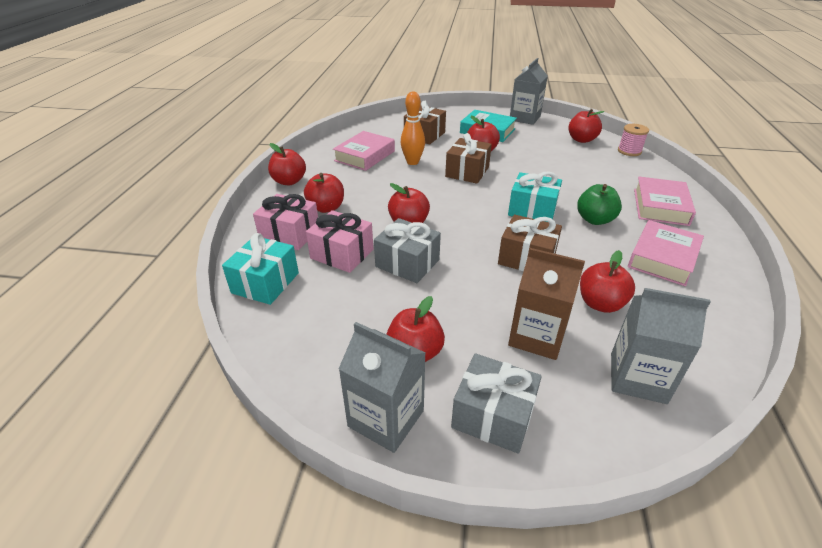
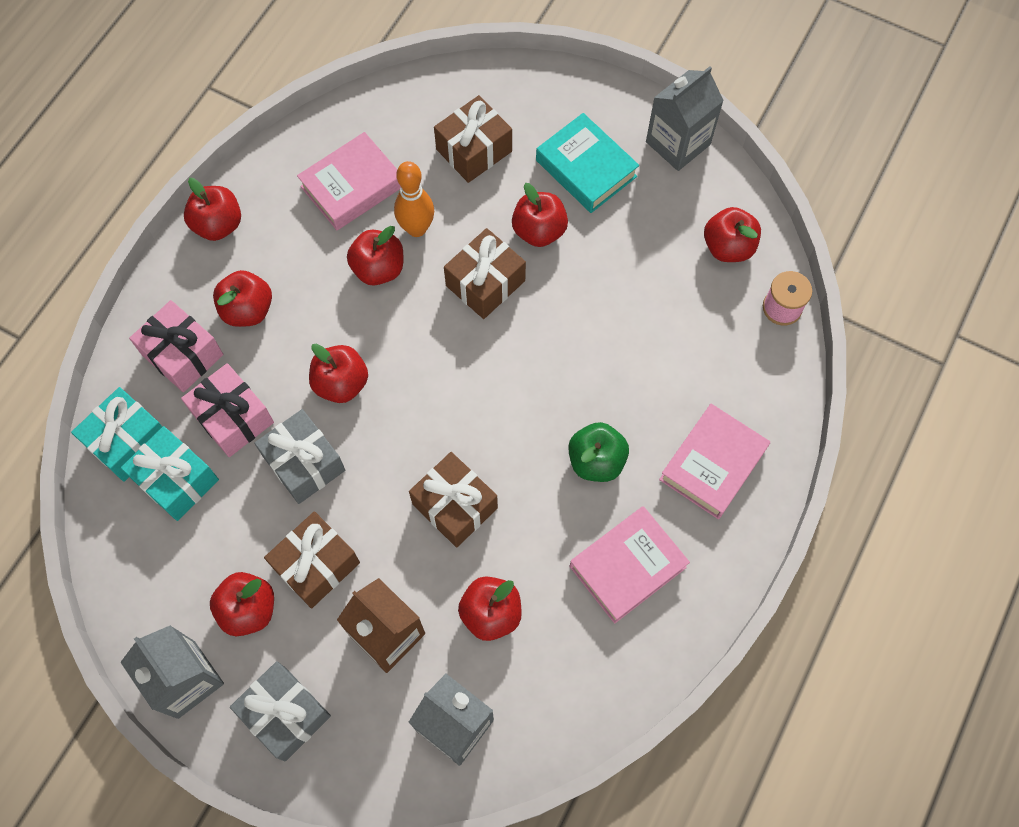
camera: 20 degrees right, 30 degrees up
turquoise gift [508,171,562,222] -> turquoise gift moved to [121,426,219,521]
none -> brown gift [264,511,360,609]
none -> red apple [347,226,403,286]

